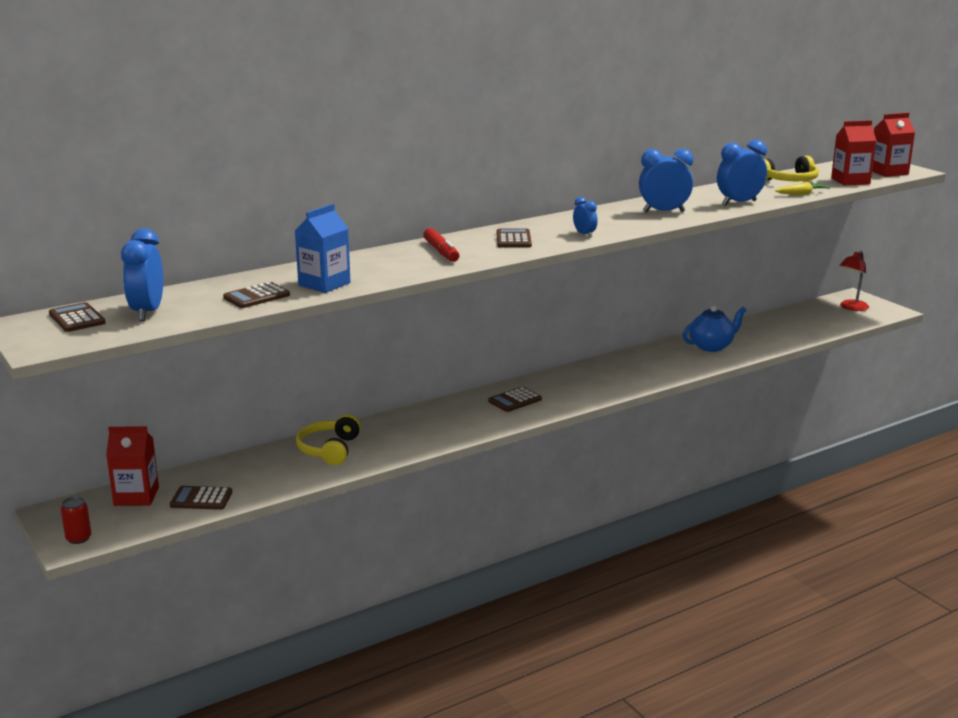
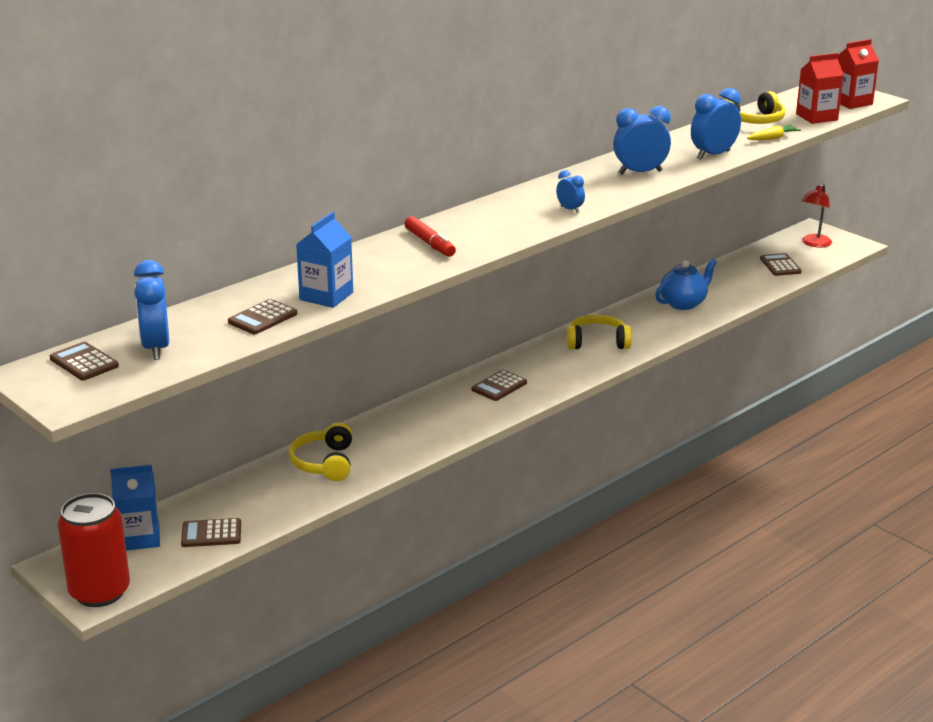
camera: 10 degrees left, 5 degrees up
red can [61,497,91,544] -> red can [58,493,130,607], size x2.27
red carton [106,426,159,506] -> blue carton [110,465,160,550]
brown calculator [496,228,532,248] -> brown calculator moved to [760,253,802,276]
none -> yellow headphones [567,315,632,349]

